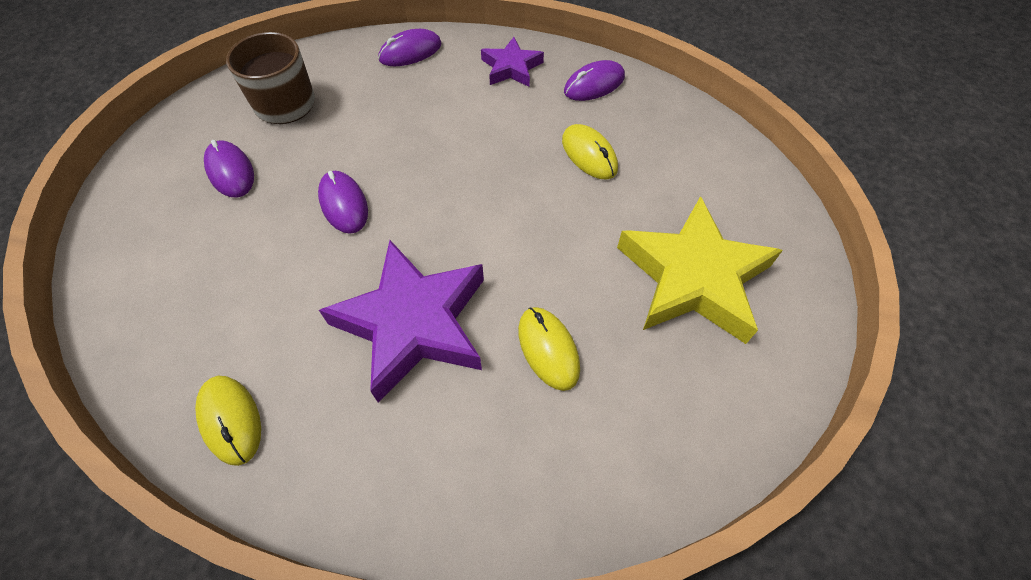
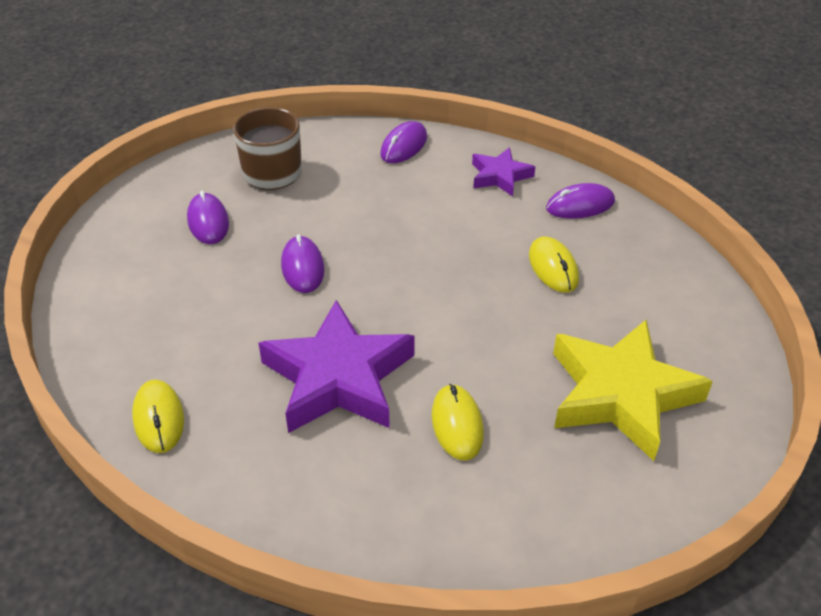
camera: 15 degrees right, 15 degrees down
purple mouse [378,29,442,66] -> purple mouse turned 45 degrees counterclockwise [380,121,427,163]

